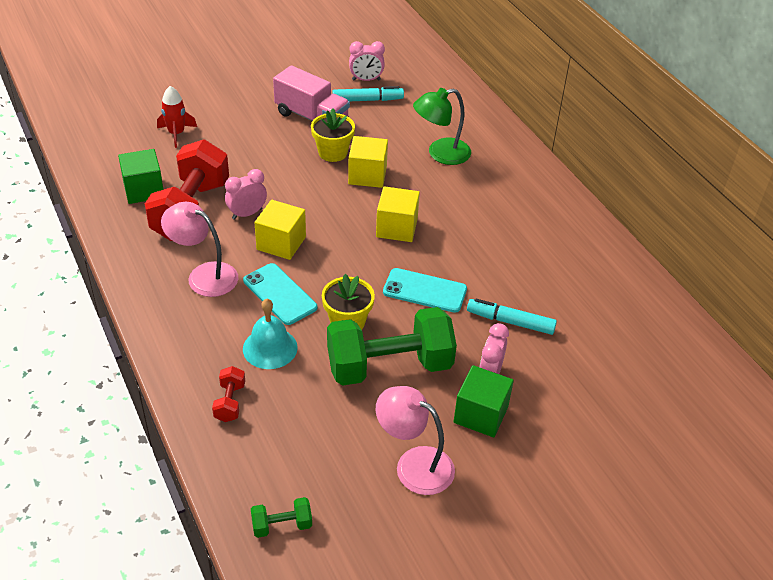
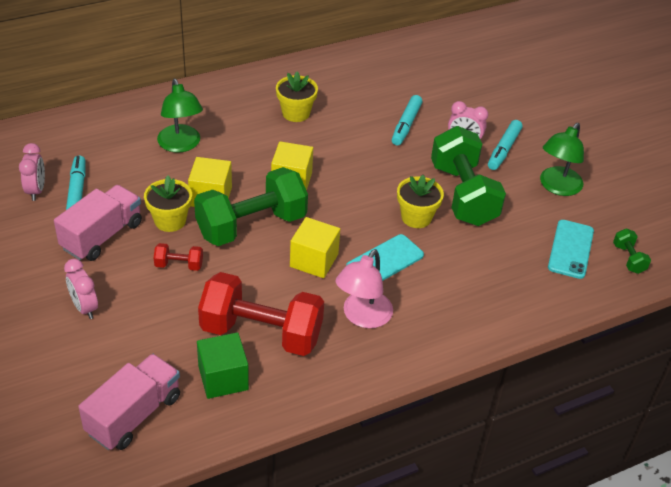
camera: 90 degrees left, 0 degrees up
red rocket [157,86,197,148] -> none
red dumbbell [212,366,245,422] -> red dumbbell moved to [154,243,203,271]
pink clock [225,169,267,220] -> pink clock moved to [64,259,98,319]
turquoise bell [243,299,298,369] -> none
pink lamp [376,386,455,495] -> green lamp [540,123,584,196]
turquoise phone [383,268,467,313] -> turquoise phone moved to [548,220,594,279]
green cube [454,365,514,438] -> turquoise marker [488,120,523,170]
none -> pink truck [78,354,180,450]
none -> green dumbbell [194,167,308,246]
none -> yellow flower pot [276,72,318,122]

